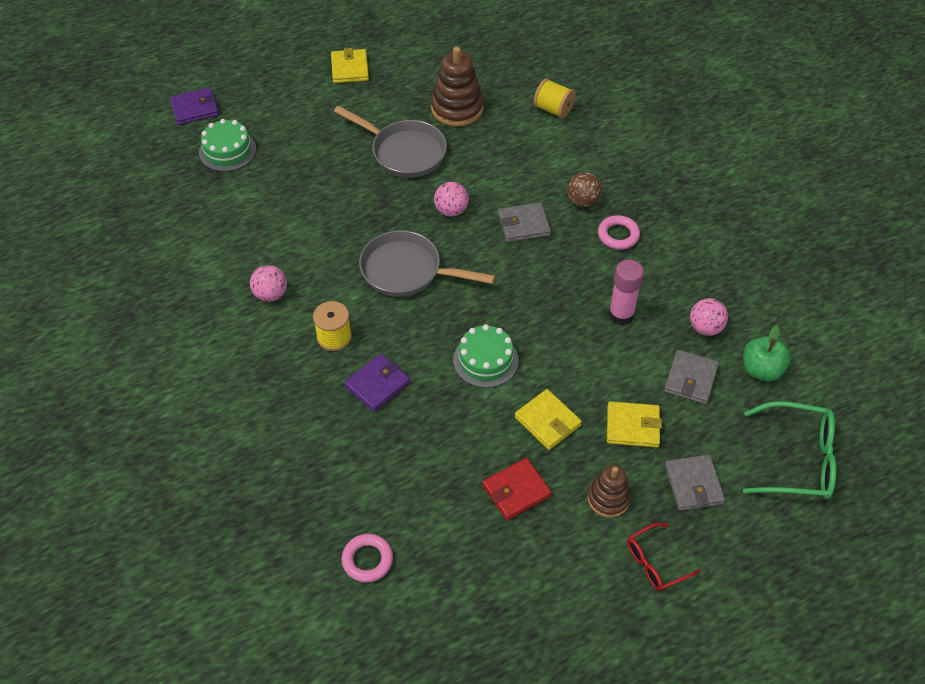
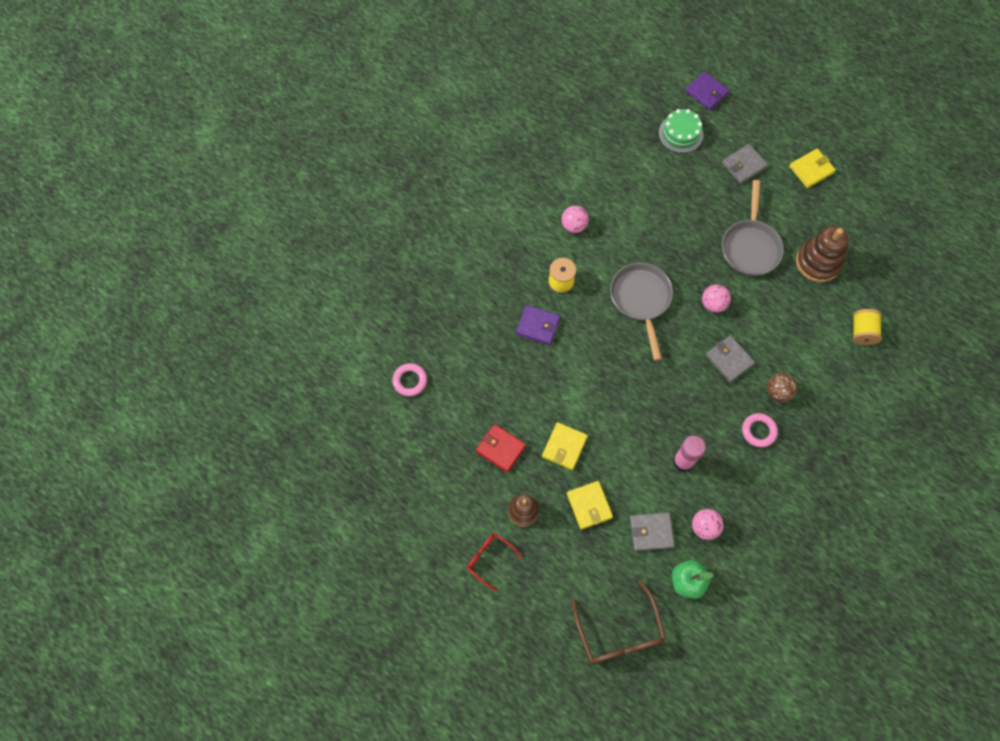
camera: 65 degrees right, 15 degrees up
green cake [453,324,519,388] -> none
grey wallet [665,454,725,511] -> grey wallet moved to [722,144,768,184]
green glasses [743,401,837,499] -> brown glasses [572,580,666,664]

